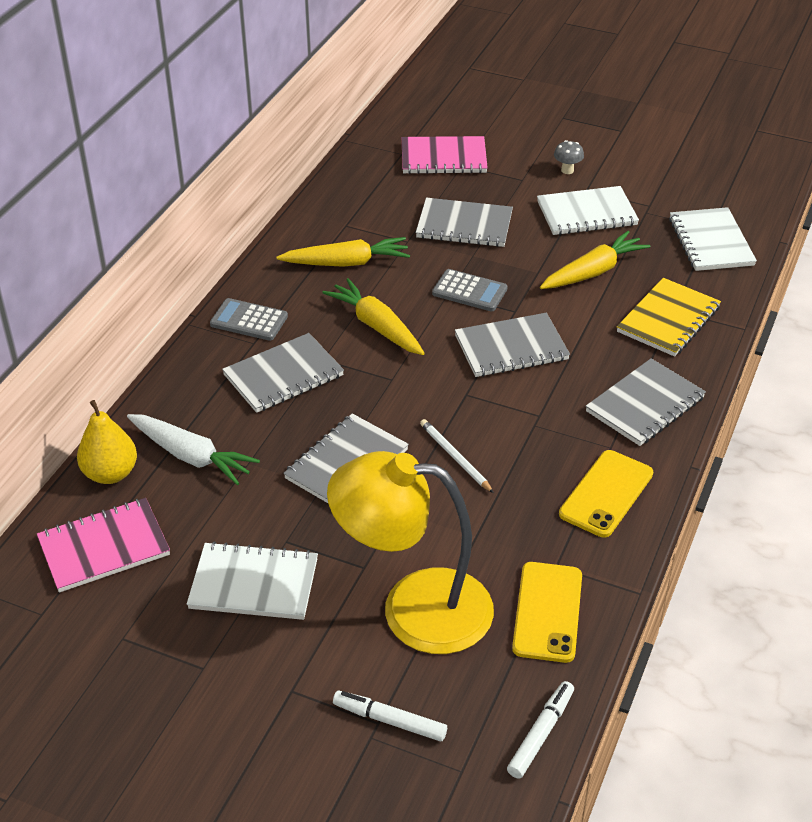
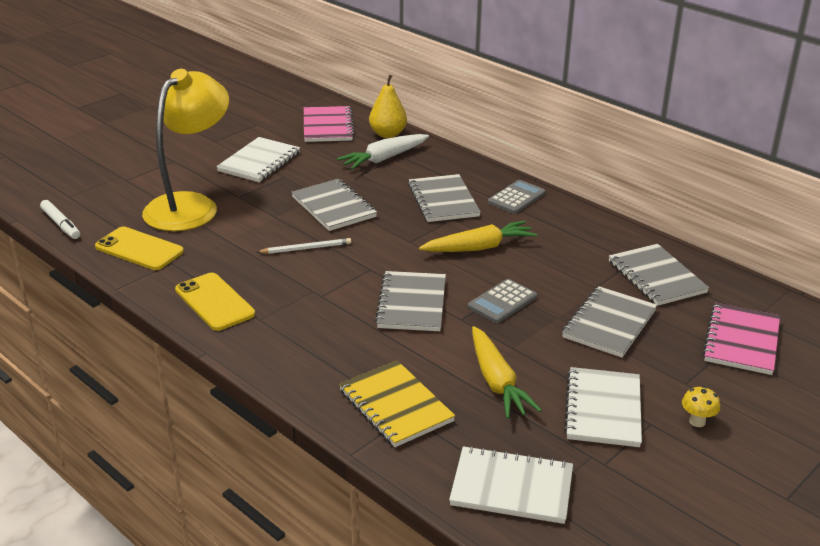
camera: 110 degrees right, 10 degrees down
yellow carrot [276,237,410,267] -> none
white marker [333,691,447,741] -> none
grey mushroom [554,140,584,174] -> yellow mushroom [682,386,720,427]
grey notebook [586,358,706,446] -> grey notebook moved to [609,244,709,306]

